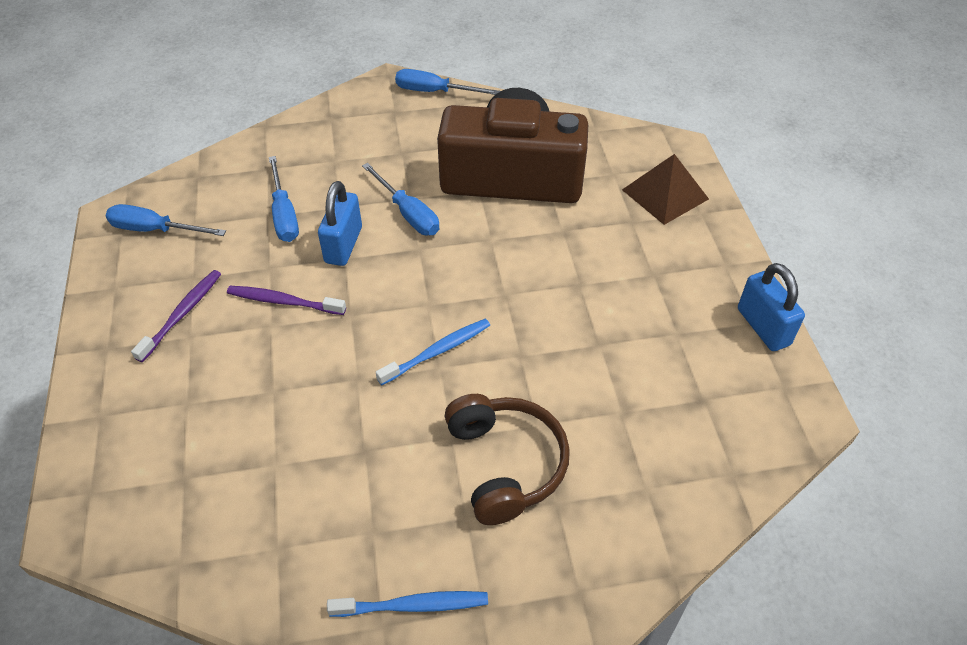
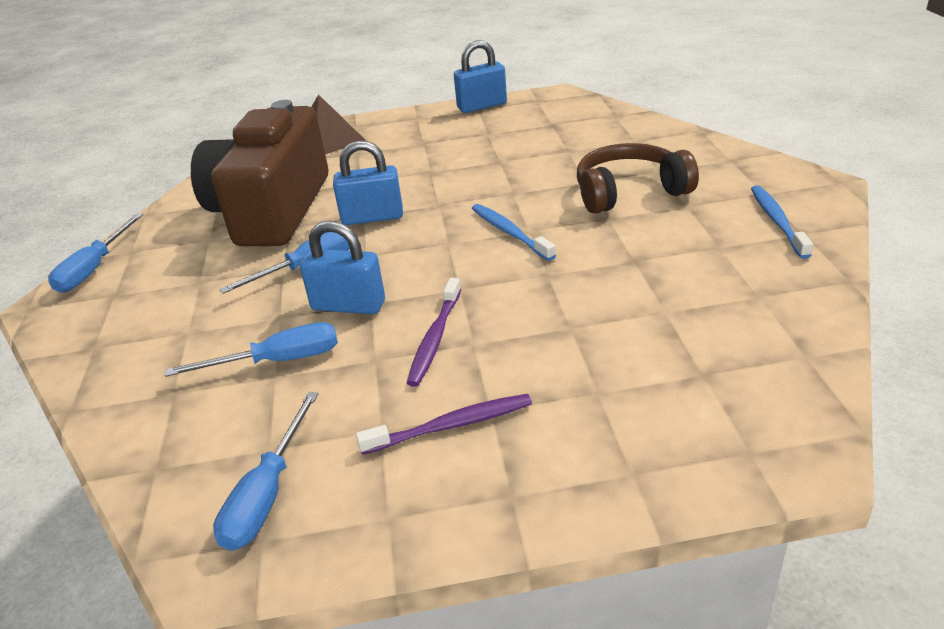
camera: 85 degrees left, 15 degrees down
purple toothbrush [131,270,221,362] -> purple toothbrush turned 135 degrees clockwise [356,394,532,455]
none -> blue padlock [333,140,403,225]

